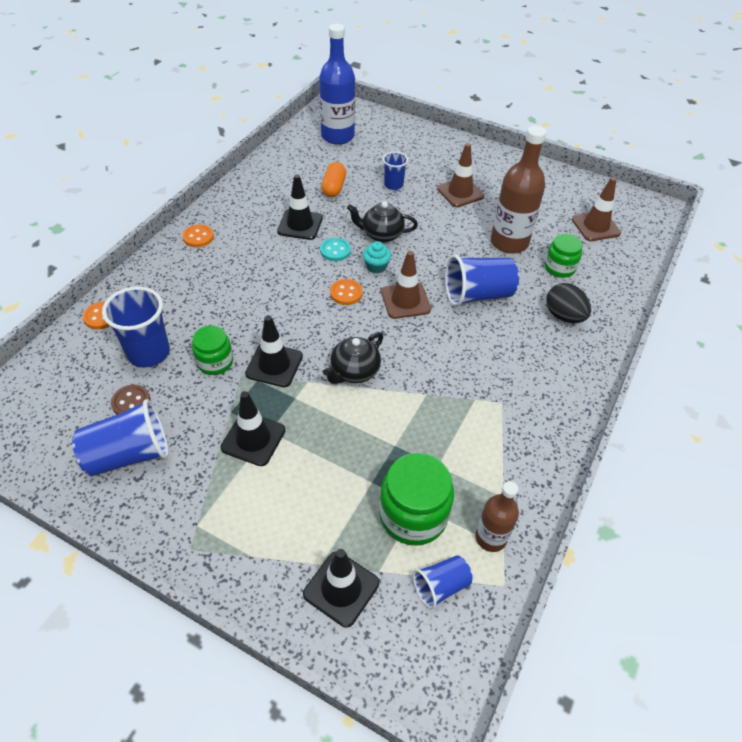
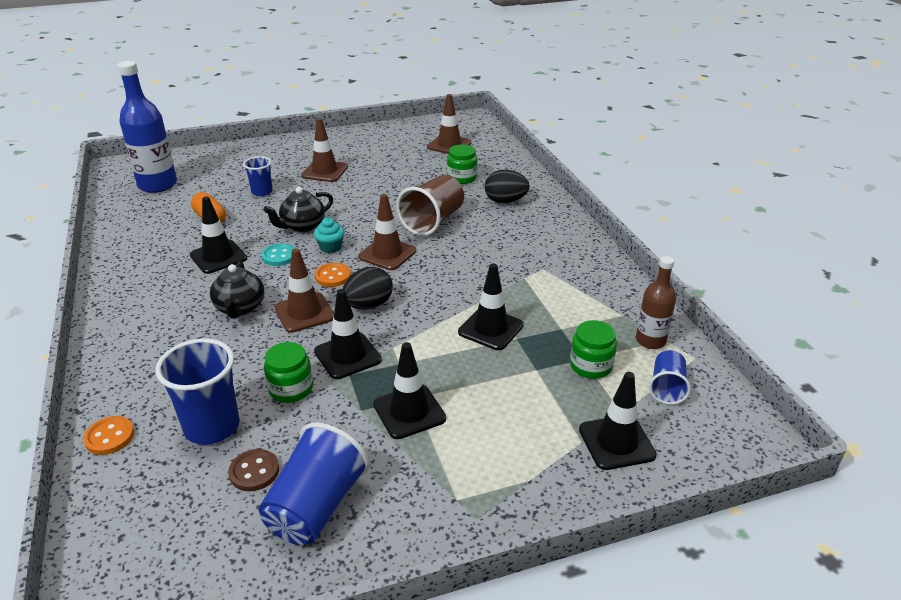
camera: 45 degrees left, 15 degrees down
orange button [182,224,214,247] -> none
black teapot [323,332,383,384] -> black teapot moved to [210,261,264,319]
green jar [379,453,454,546] -> green jar [570,320,617,379], size x0.62
blue cup [445,254,519,307] -> brown cup [396,175,464,236]
brown bottle [491,126,546,254] -> none
none -> brown traffic cone [274,248,334,333]
none -> black egg [342,267,393,309]
none -> black traffic cone [458,264,524,350]

